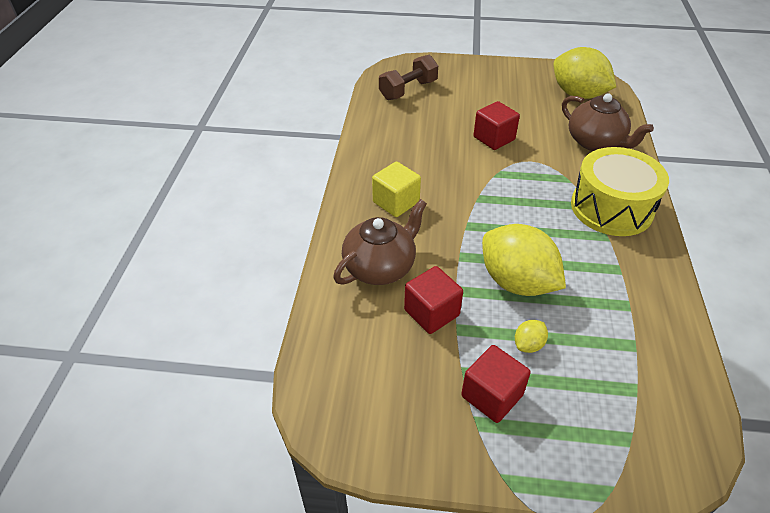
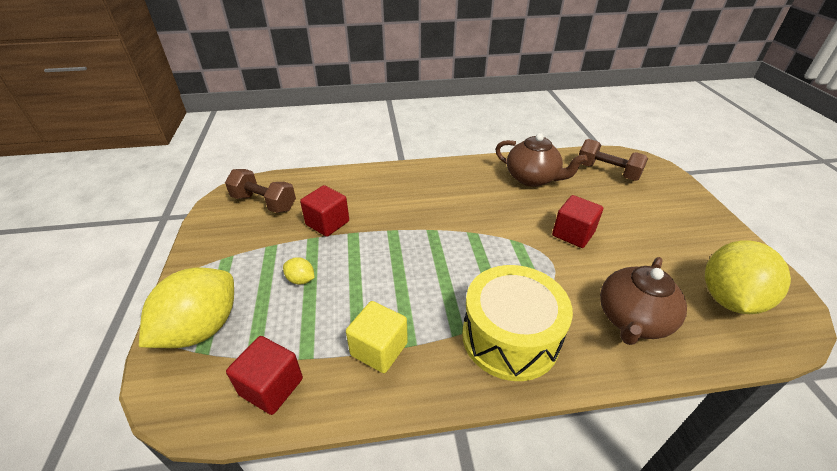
camera: 75 degrees right, 5 degrees down
brown teapot [333,199,427,285] -> brown teapot moved to [495,133,588,187]
yellow cube [372,161,421,217] -> yellow cube moved to [346,301,408,373]
red cube [461,345,531,423] -> red cube moved to [226,336,303,415]
yellow lemon [482,224,566,296] -> yellow lemon moved to [139,267,234,348]
none -> brown dumbbell [225,169,296,213]

